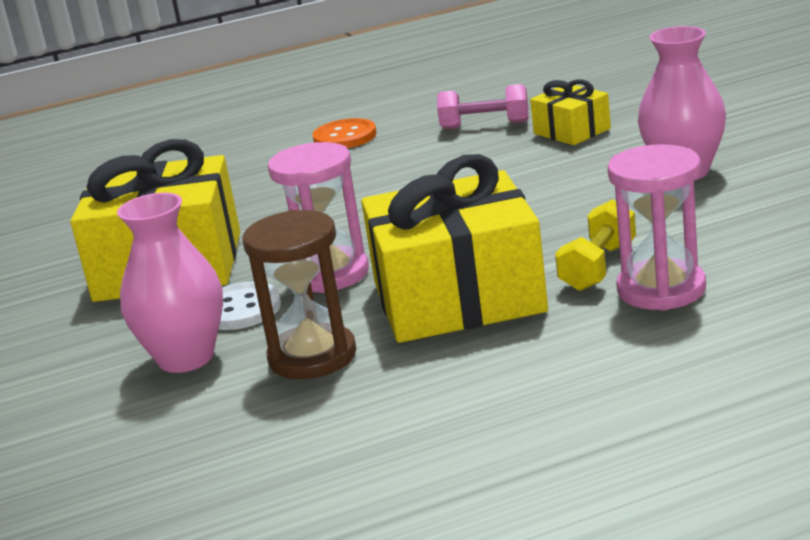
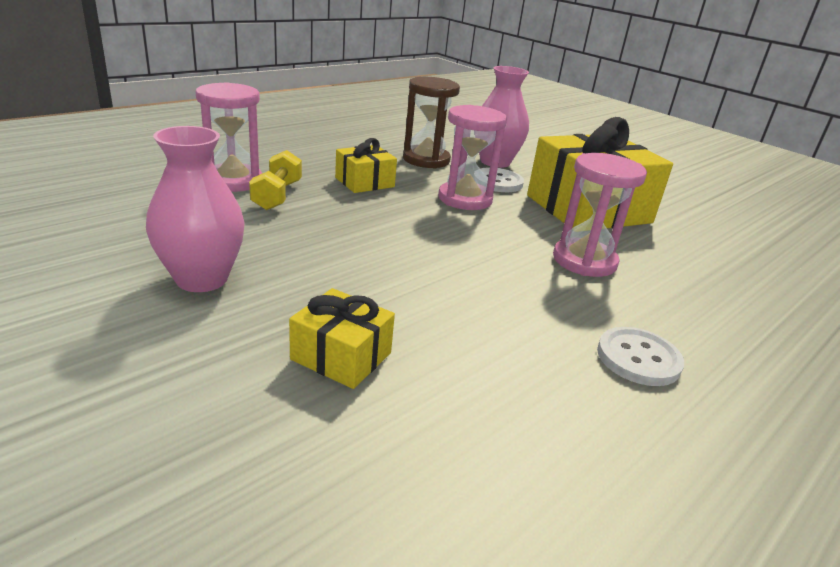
camera: 150 degrees right, 5 degrees up
orange button [312,118,377,148] -> white button [597,327,684,386]
yellow gift [361,154,548,343] -> yellow gift [335,138,397,193], size x0.49
pink dumbbell [437,84,529,129] -> none
none -> pink hourglass [553,153,647,277]

